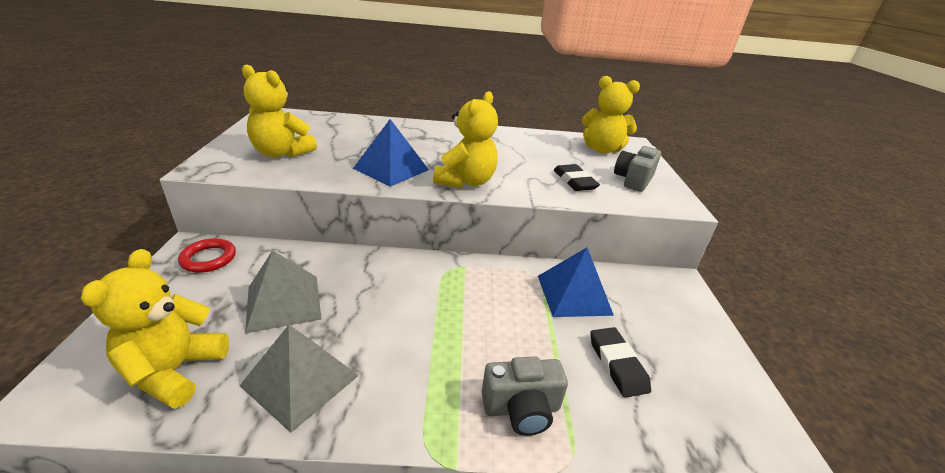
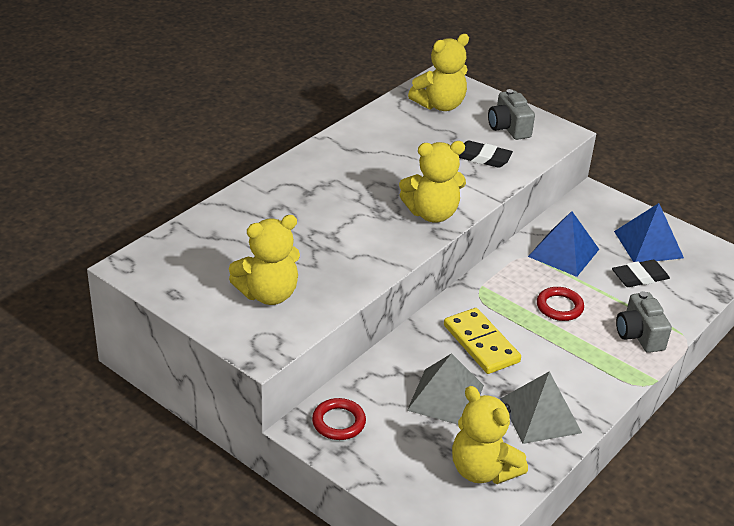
camera: 50 degrees left, 5 degrees up
blue pyramid [353,119,429,187] -> blue pyramid moved to [614,203,684,262]
yellow teddy bear [433,91,498,188] -> yellow teddy bear turned 105 degrees clockwise [399,141,466,223]
grey camera [482,356,568,436] -> grey camera turned 135 degrees clockwise [616,291,672,353]
black eraser [590,327,651,398] -> black eraser turned 45 degrees counterclockwise [612,260,670,287]
none -> yellow domino [444,308,521,374]
none -> red ring [537,287,584,321]

